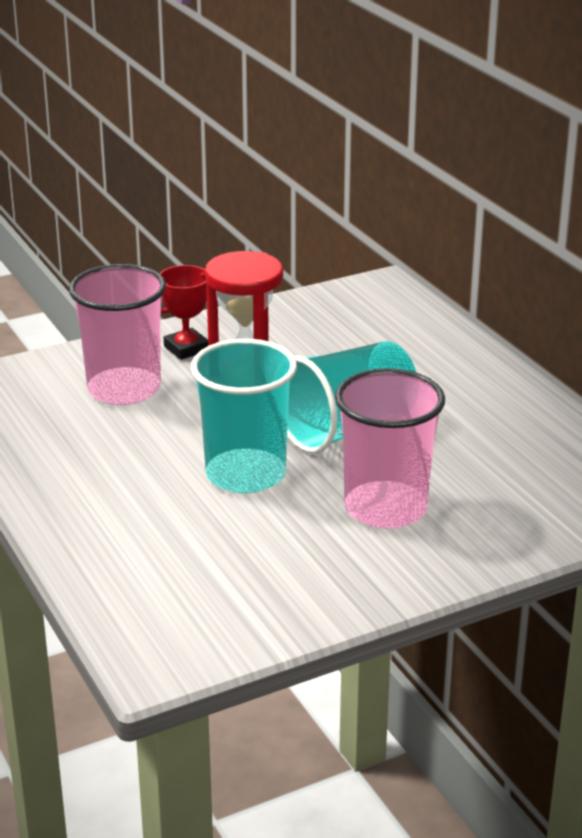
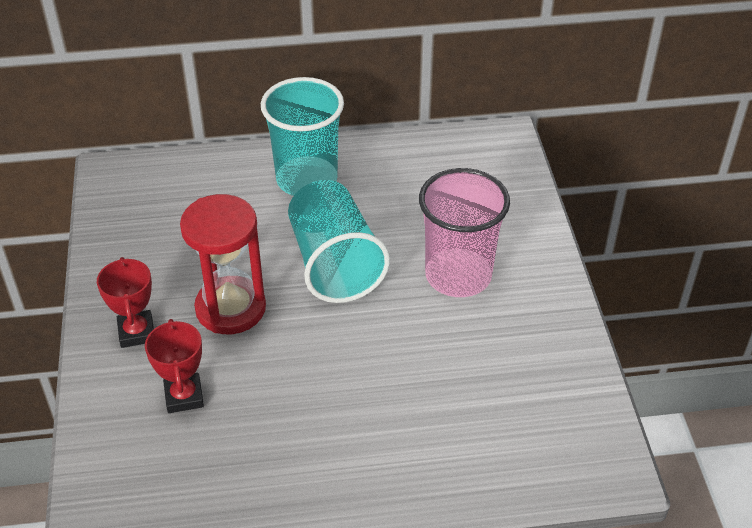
camera: 70 degrees left, 15 degrees up
pink cup [69,264,166,405] -> red trophy [145,319,204,413]
turquoise cup [191,339,297,493] -> turquoise cup moved to [261,77,344,196]

